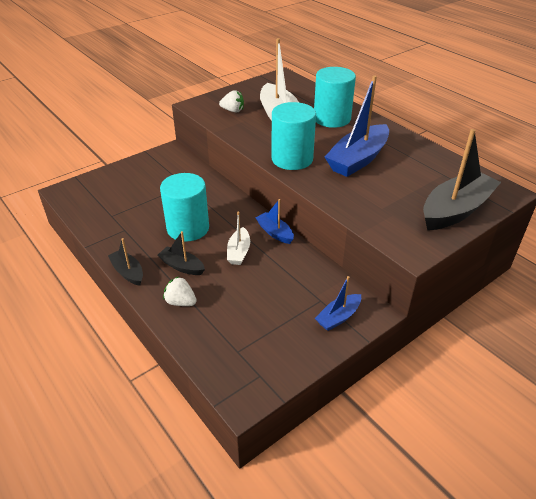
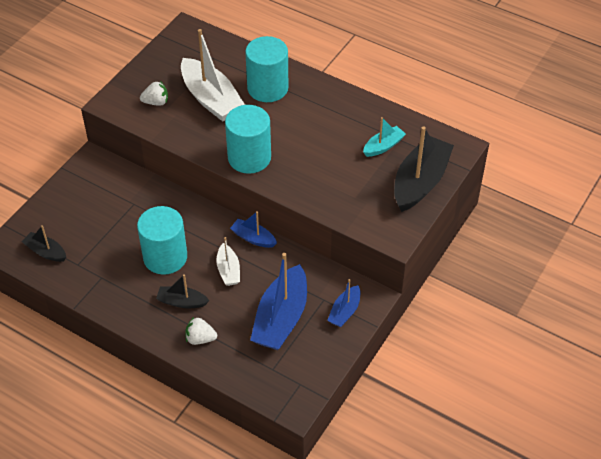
camera: 20 degrees left, 10 degrees up
black boat [108,238,143,286] -> black boat moved to [22,225,66,262]
blue boat [325,75,389,177] -> blue boat moved to [250,253,307,350]
none -> turquoise boat [363,117,406,157]

